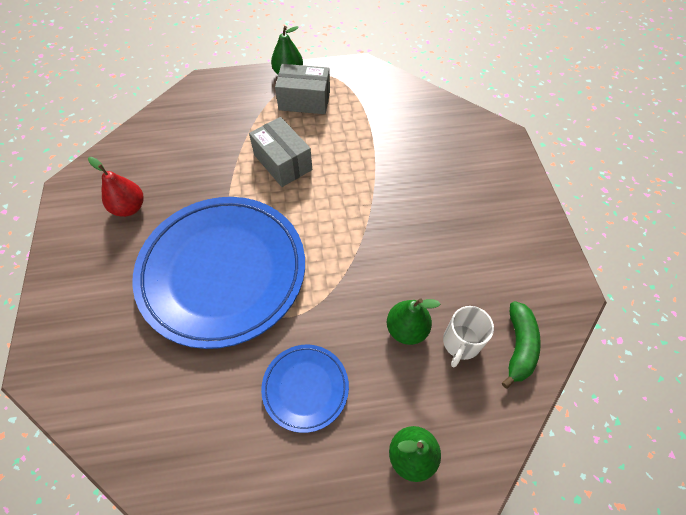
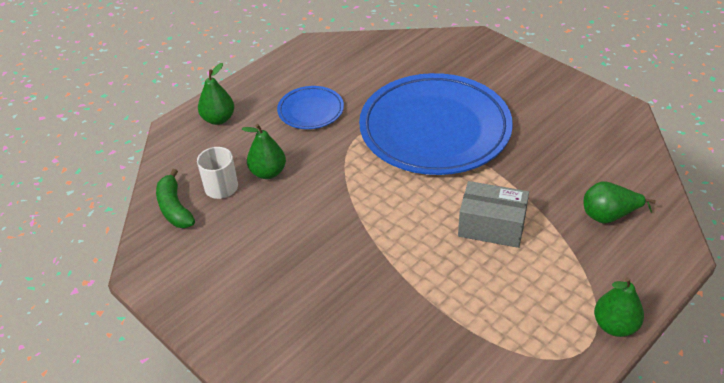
camera: 145 degrees right, 15 degrees down
red pear [88,157,144,217] -> none
grey box [275,64,330,114] -> none
none -> green pear [584,181,656,224]

